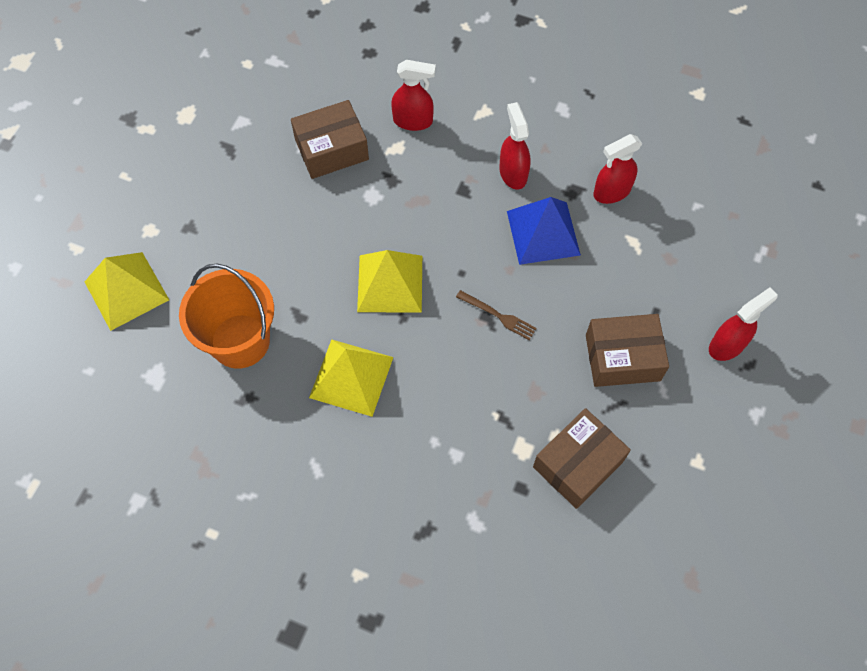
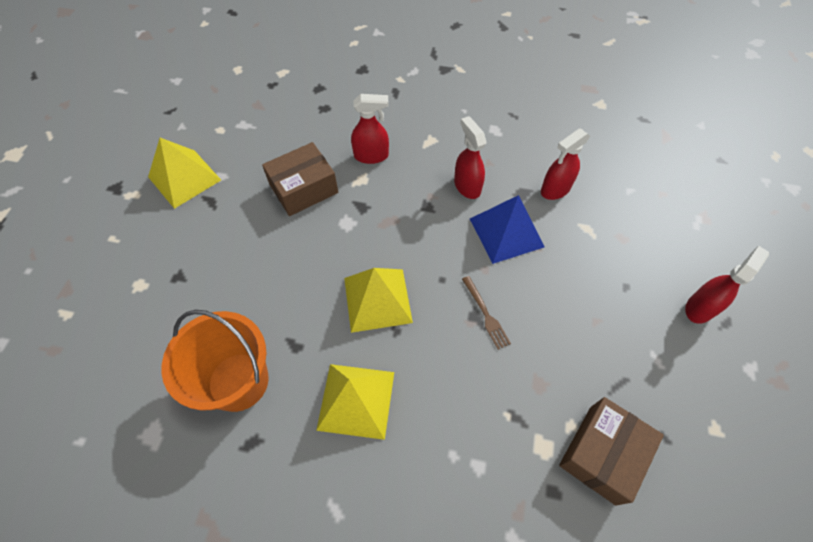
camera: 10 degrees left, 5 degrees down
yellow pyramid [85,252,169,331] -> yellow pyramid moved to [148,138,221,209]
brown fork [456,290,537,340] -> brown fork turned 45 degrees clockwise [462,276,511,350]
brown box [586,314,669,387] -> none

